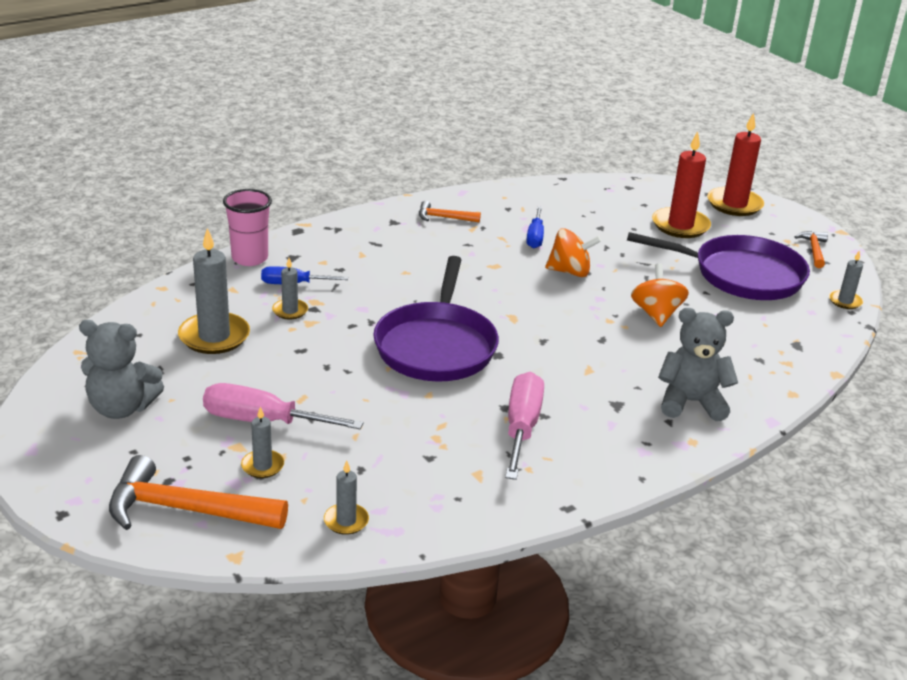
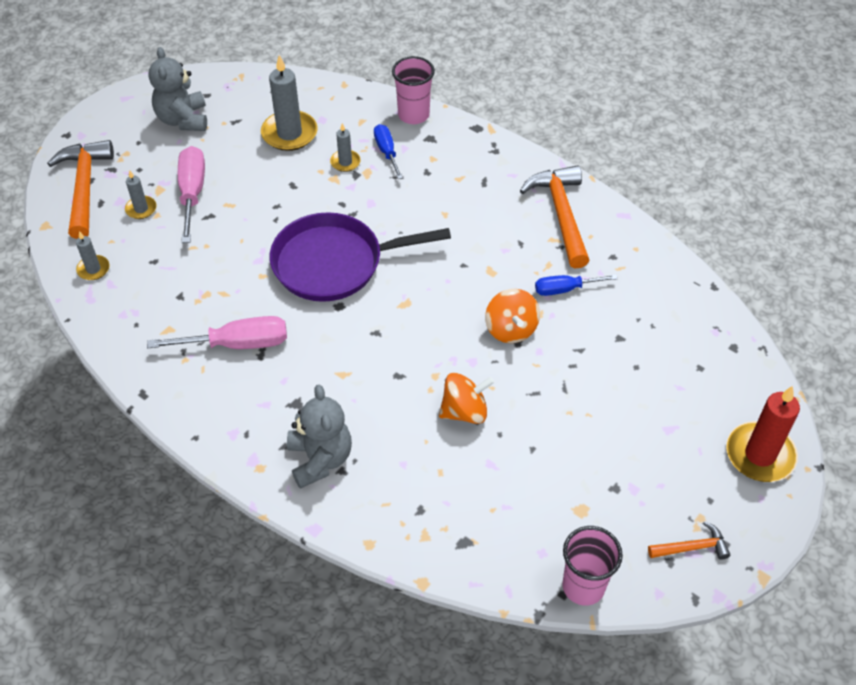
camera: 75 degrees right, 20 degrees up
orange hammer [419,201,481,223] -> orange hammer [520,165,590,268], size x1.96
purple pan [627,232,810,300] -> none
red candle [652,131,711,238] -> none
grey candle [829,250,863,309] -> pink cup [562,526,623,606]

